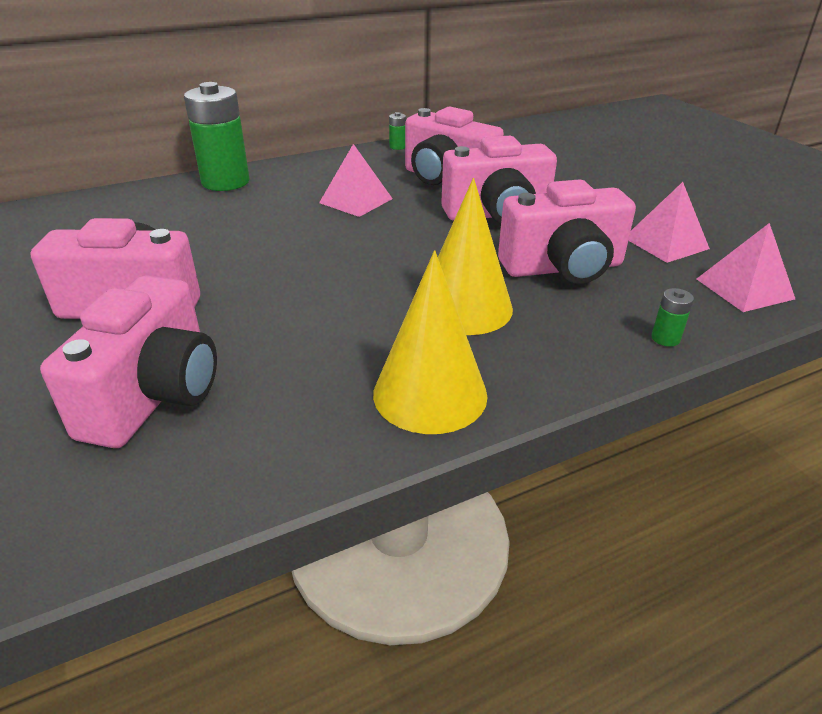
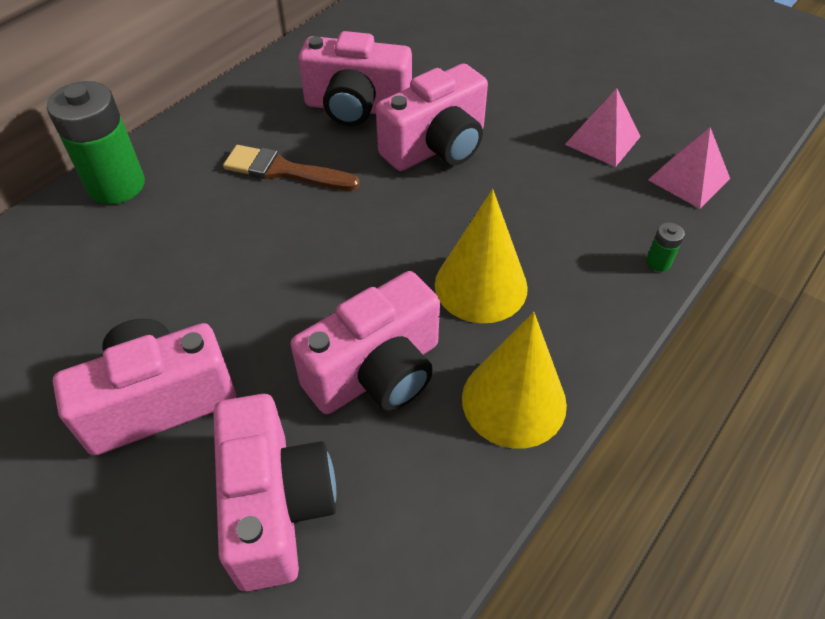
camera: 25 degrees left, 15 degrees up
pink pyramid [319,144,393,217] -> brown brush [223,145,360,191]
green battery [389,112,406,150] -> none
pink camera [498,179,636,284] -> pink camera moved to [290,271,440,414]

